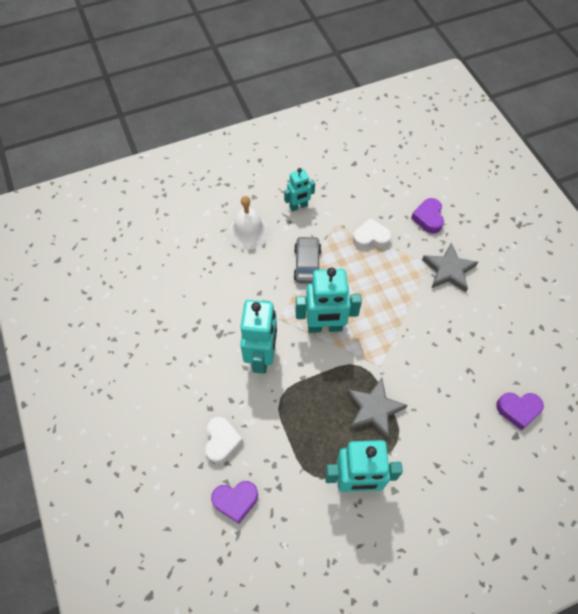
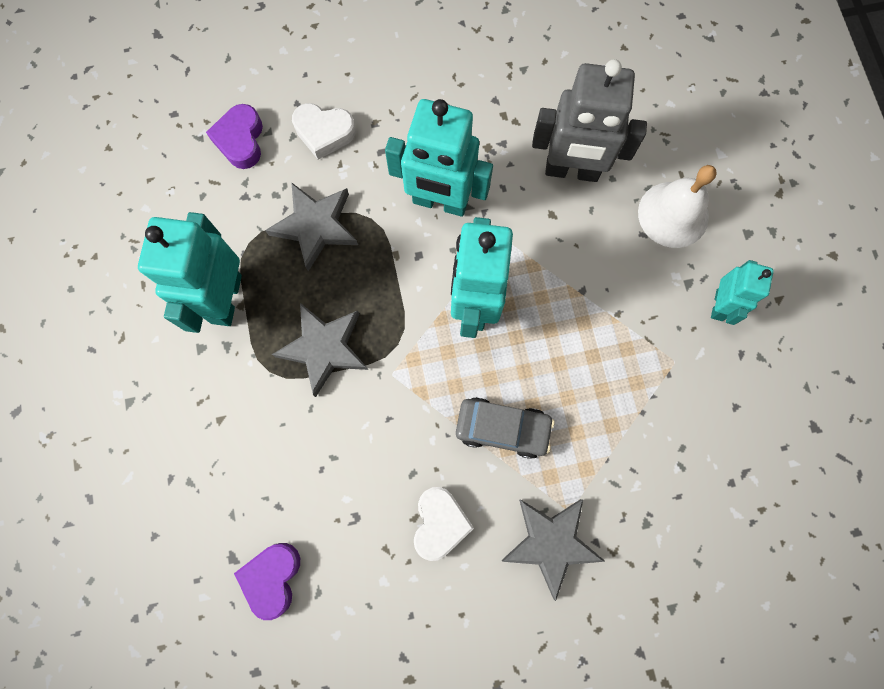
camera: 100 degrees right, 15 degrees up
turquoise robot [284,168,315,212] -> turquoise robot turned 150 degrees counterclockwise [711,260,774,325]
grey car [294,236,321,284] -> grey car moved to [456,397,555,459]
white heart [353,218,391,249] -> white heart moved to [414,487,474,561]
purple heart [411,198,444,234] -> none
none -> grey star [265,182,358,271]
none -> grey robot [532,59,647,182]

